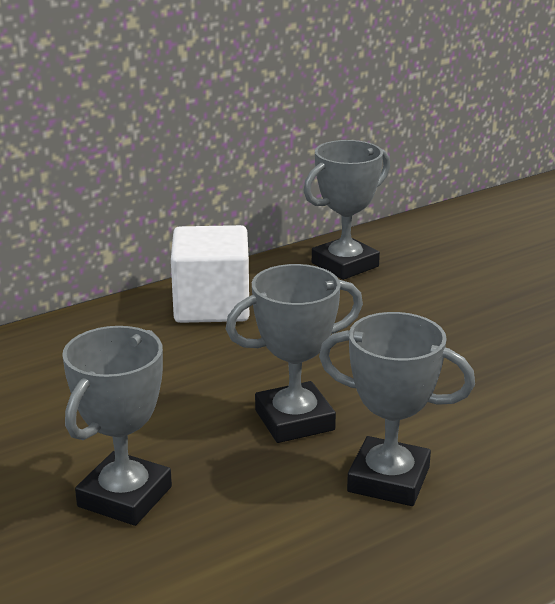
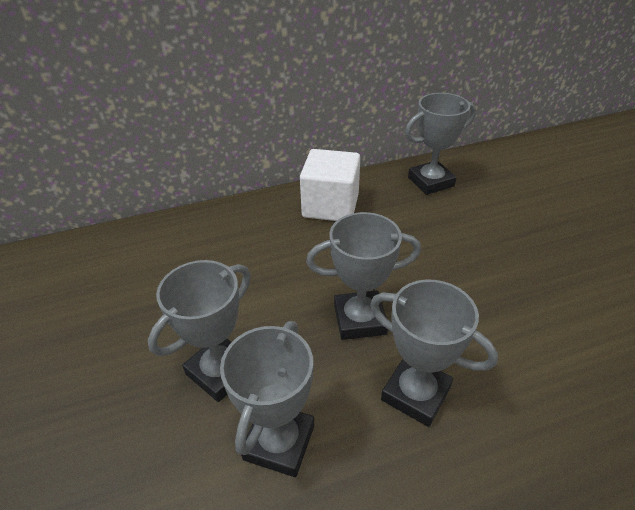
camera: 15 degrees right, 15 degrees up
none -> grey trophy [220,321,314,477]

